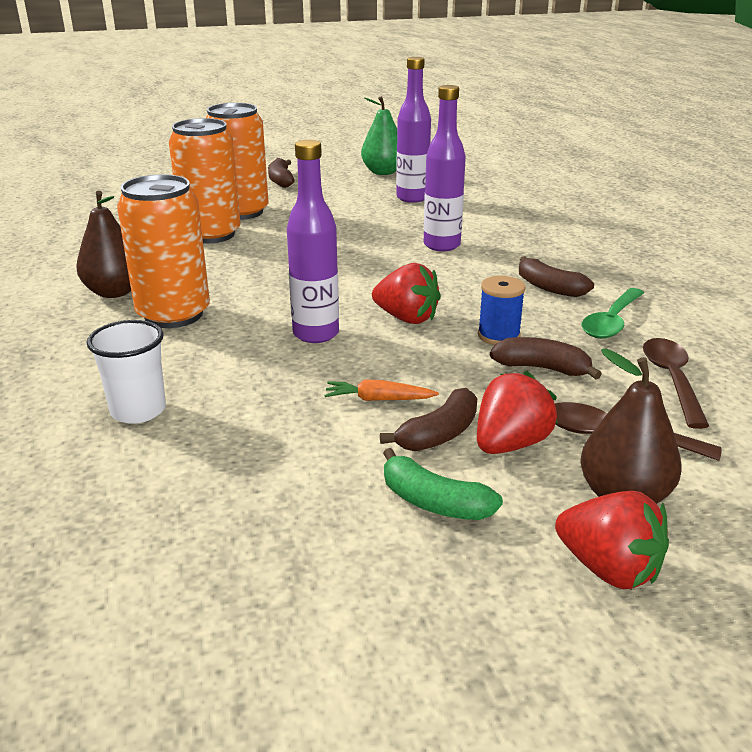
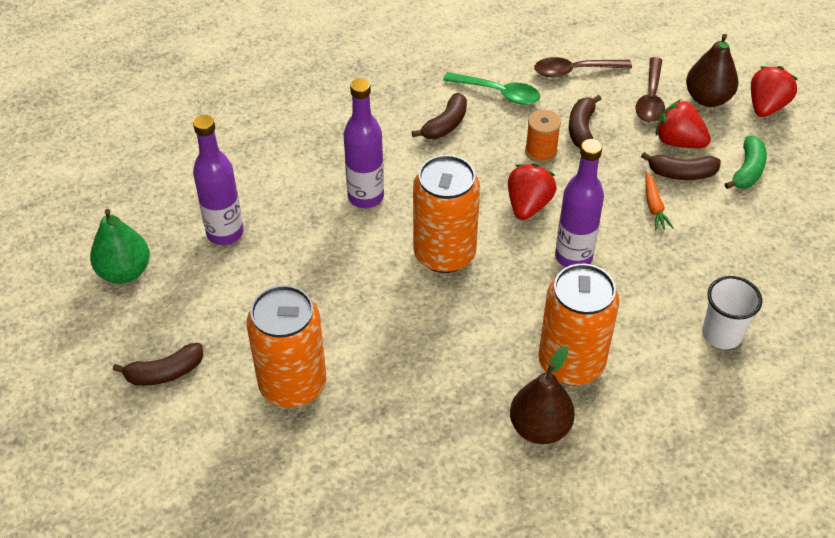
camera: 100 degrees left, 20 degrees up
orange can [169,118,240,243] -> orange can moved to [413,155,480,273]
brown banana [380,388,477,451] -> brown banana turned 150 degrees clockwise [641,152,721,180]
blue spool [478,276,526,345] -> orange spool [525,110,561,163]

